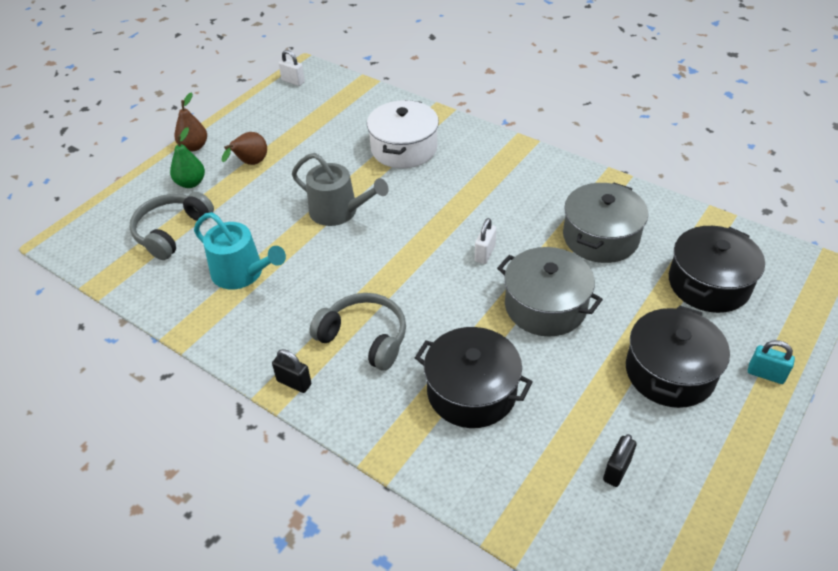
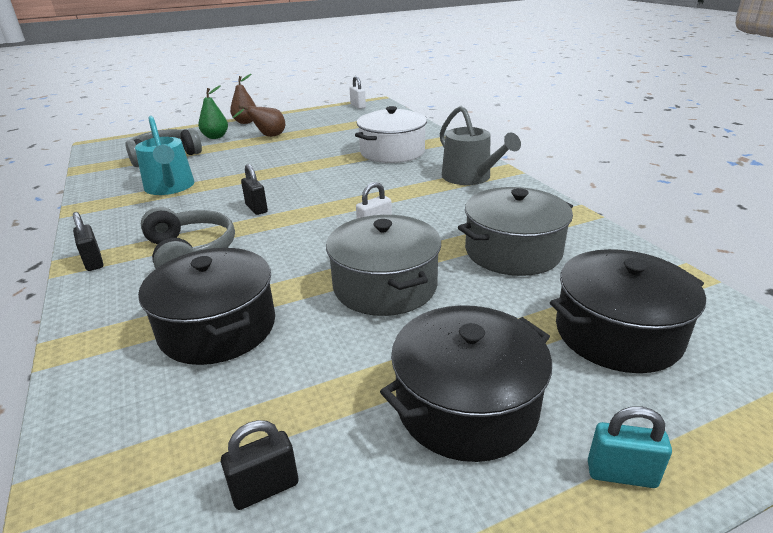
camera: 30 degrees right, 15 degrees down
grey watering can [292,153,389,226] -> grey watering can moved to [440,106,521,185]
turquoise padlock [748,340,795,384] -> turquoise padlock turned 45 degrees counterclockwise [588,406,672,488]
none -> black padlock [241,164,268,215]

